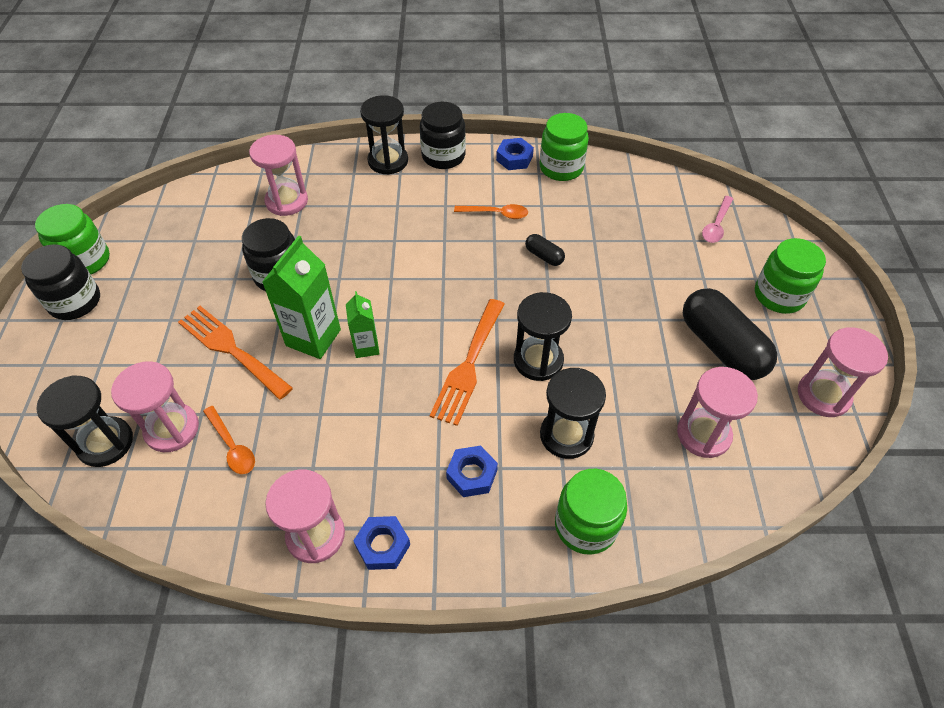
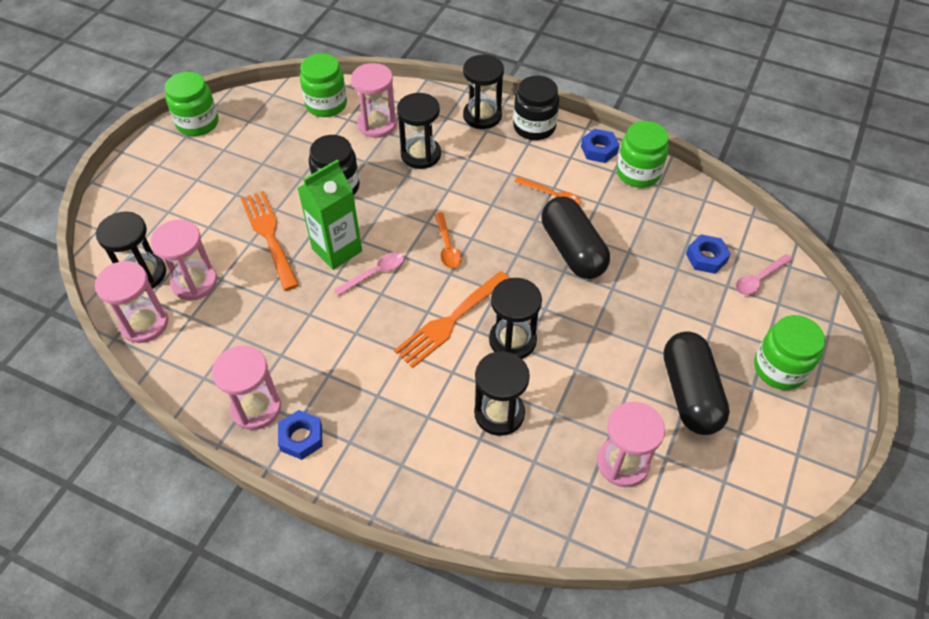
camera: 25 degrees right, 0 degrees up
black jar [21,244,100,320] -> none
orange spoon [203,406,255,474] -> orange spoon moved to [435,212,462,268]
green carton [346,291,380,358] -> pink spoon [334,253,404,296]
blue nut [446,445,498,497] -> blue nut moved to [686,234,731,274]
black capsule [525,234,565,266] -> black capsule [542,197,610,279], size x2.21
green jar [555,469,627,555] -> green jar moved to [300,53,347,117]
pink hourglass [798,327,888,417] -> pink hourglass moved to [95,261,168,343]
none -> black hourglass [397,93,441,169]

